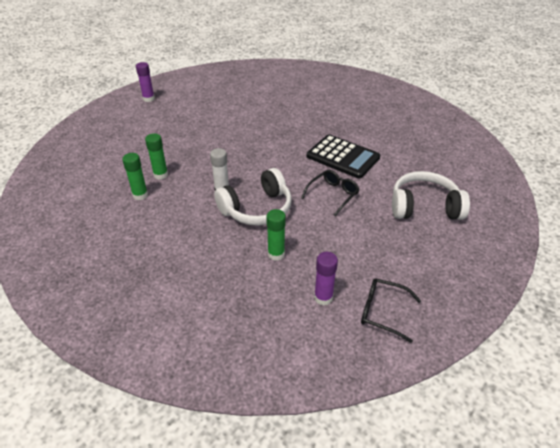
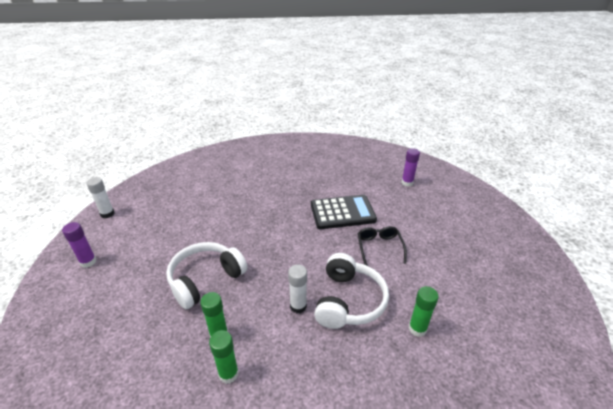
camera: 45 degrees left, 5 degrees down
purple glue stick [314,252,338,305] -> purple glue stick moved to [401,148,420,187]
black glasses [361,278,421,343] -> none
white headphones [392,171,470,220] -> white headphones moved to [166,242,248,309]
none -> white glue stick [86,177,115,218]

